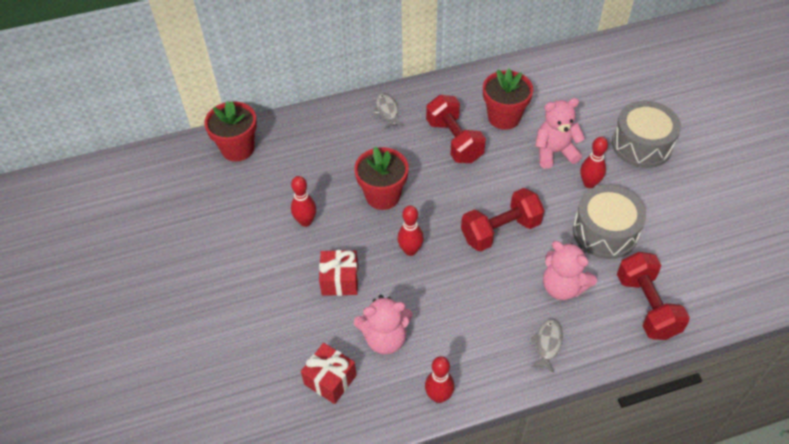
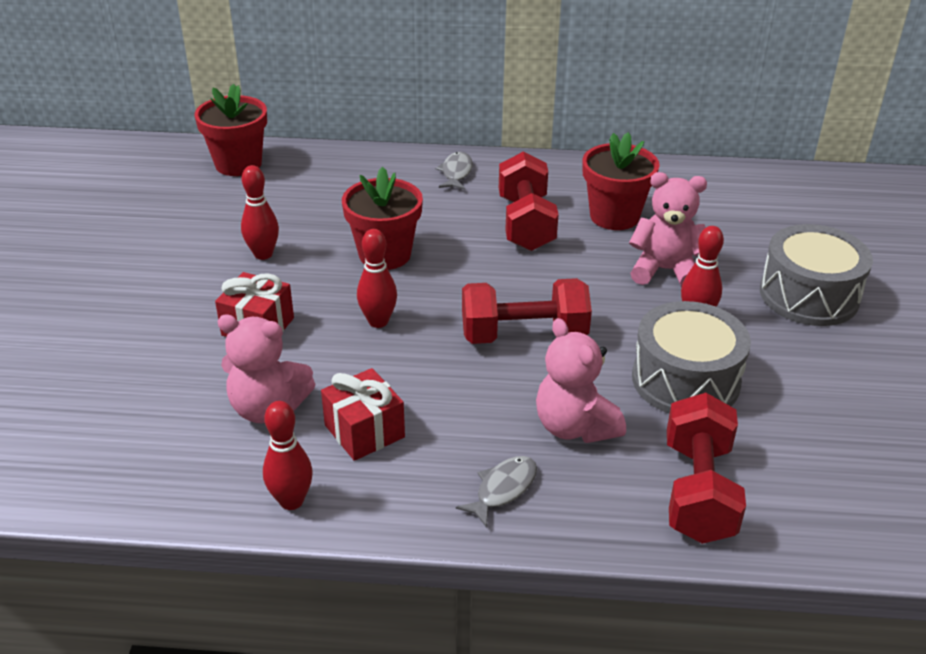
camera: 20 degrees right, 15 degrees down
red gift [301,343,357,404] -> red gift moved to [321,368,405,461]

